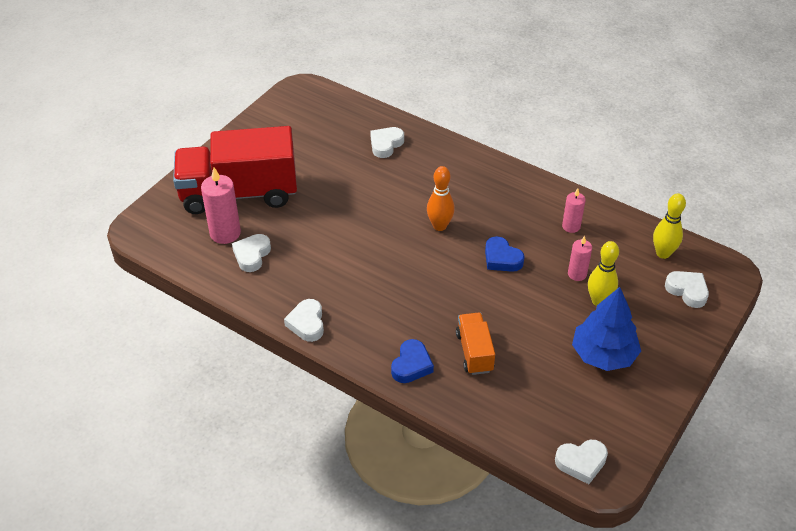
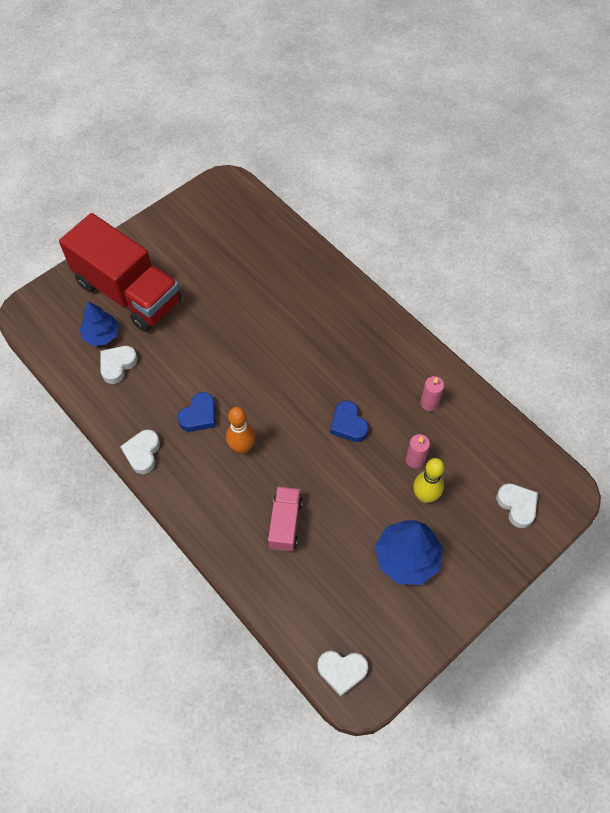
camera: 15 degrees right, 15 degrees up
red truck [173,126,297,214] -> red truck turned 150 degrees counterclockwise [59,213,181,332]
pink candle [201,167,241,244] -> blue tree [80,301,119,346]
white heart [370,127,404,158] -> none
blue heart [391,339,434,383] -> blue heart moved to [178,392,216,432]
orange bowling pin [427,166,455,231] -> orange bowling pin moved to [226,407,255,454]
orange truck [456,313,495,375] -> pink truck [268,486,303,552]
yellow bowling pin [653,194,686,259] -> none

